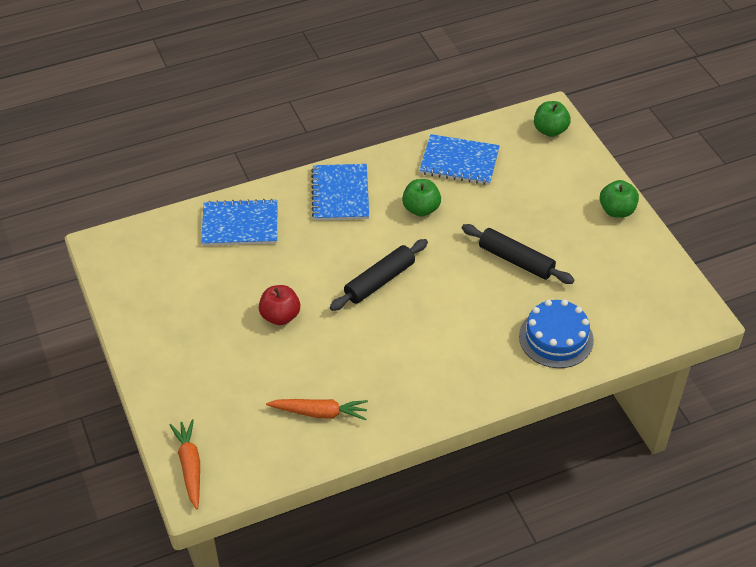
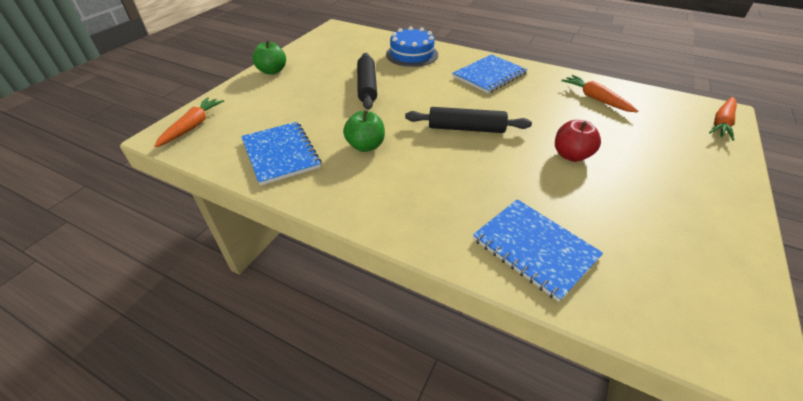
camera: 130 degrees left, 5 degrees down
blue notebook [311,164,369,221] -> blue notebook moved to [453,54,528,94]
green apple [534,101,571,137] -> orange carrot [154,97,224,148]

